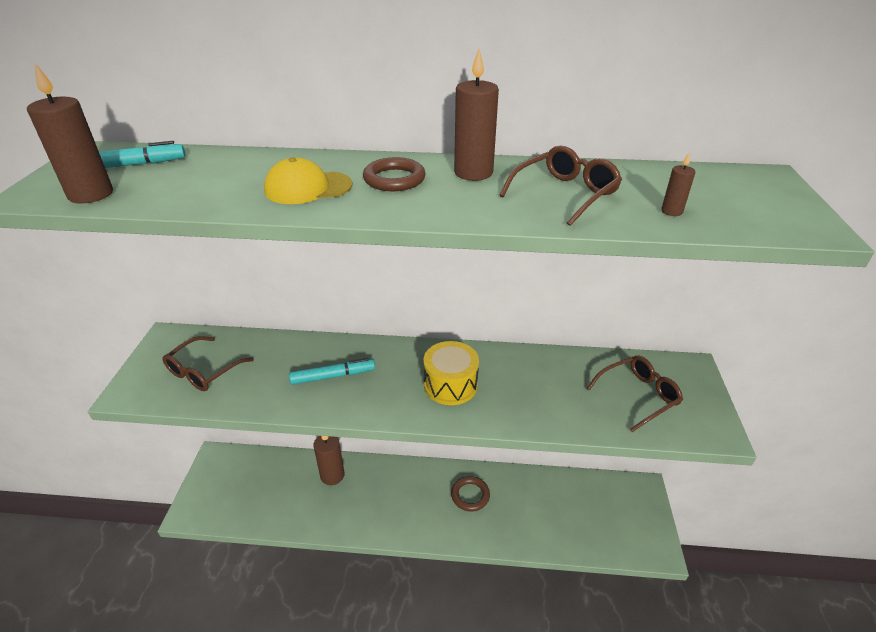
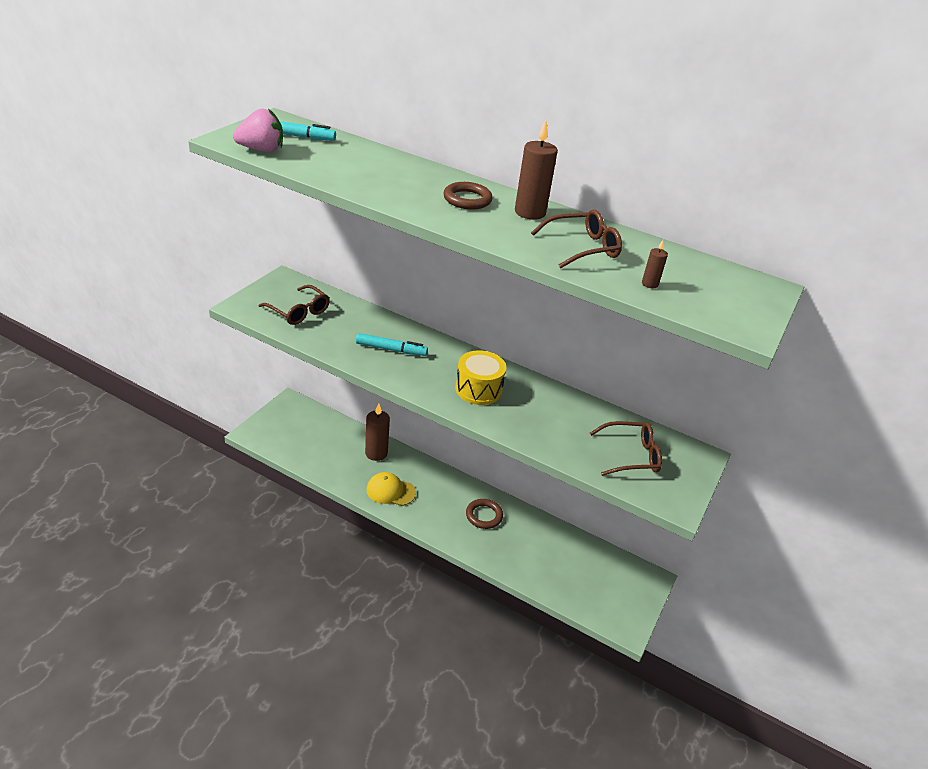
camera: 20 degrees right, 0 degrees up
brown candle [27,63,113,204] -> pink strawberry [233,109,283,152]
brown glasses [163,336,254,391] -> brown glasses turned 105 degrees counterclockwise [259,285,330,325]
yellow cap [264,157,352,204] -> yellow cap moved to [366,472,416,506]

